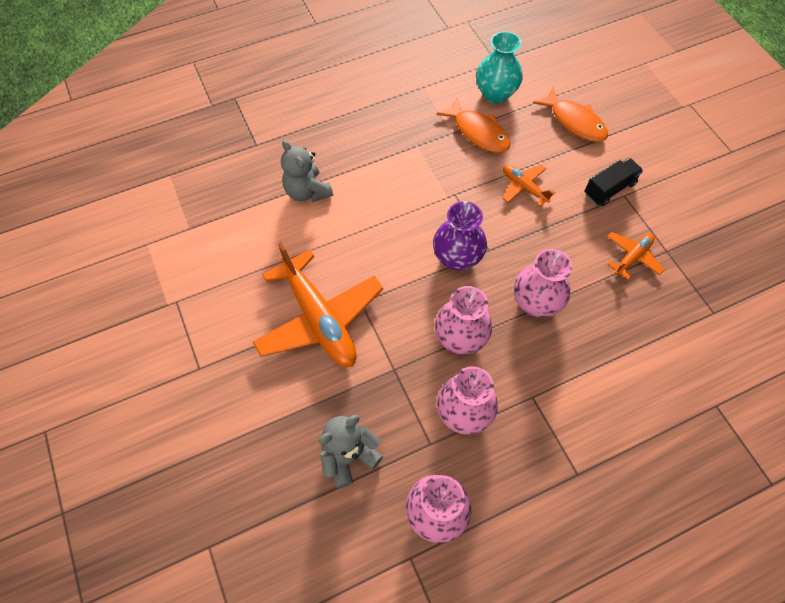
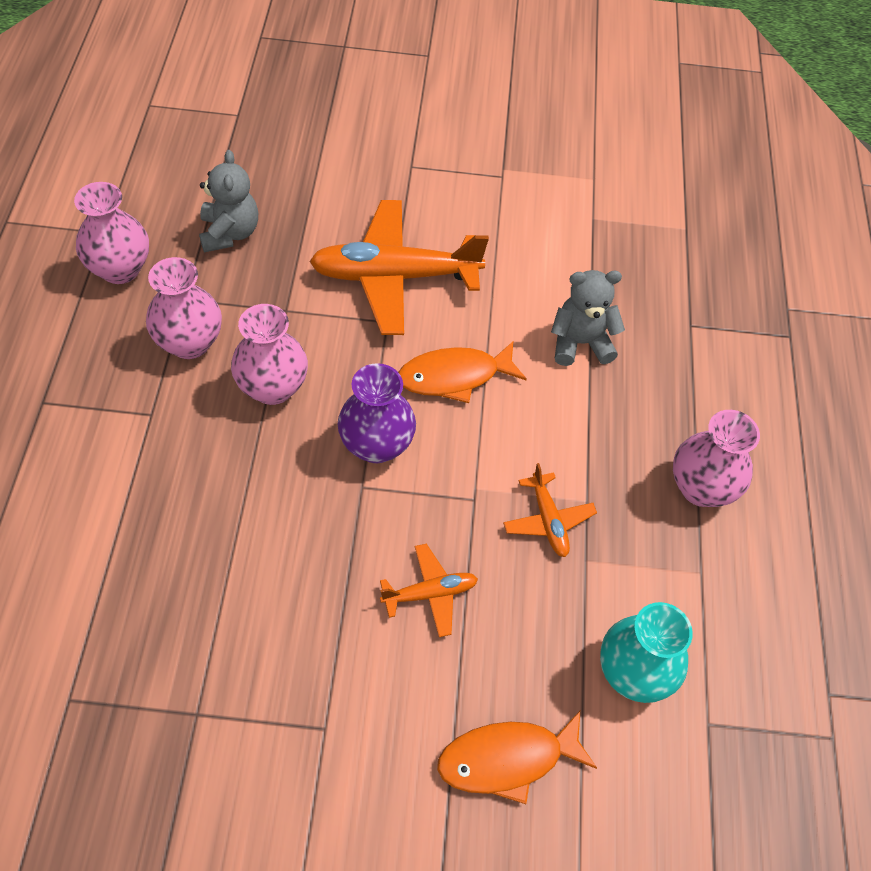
camera: 115 degrees right, 5 degrees down
orange fish [436,97,510,153] -> orange fish moved to [398,342,527,403]
pink vase [514,249,572,317] -> pink vase moved to [673,410,760,507]
black truck [584,158,643,206] -> none
orange plane [607,232,664,280] -> orange plane moved to [503,463,597,557]

